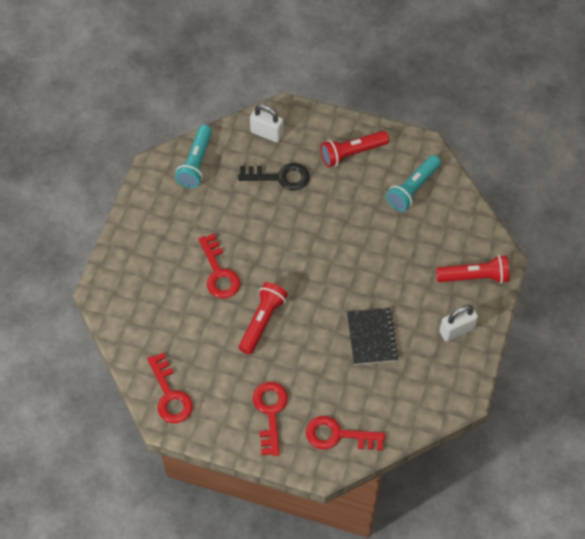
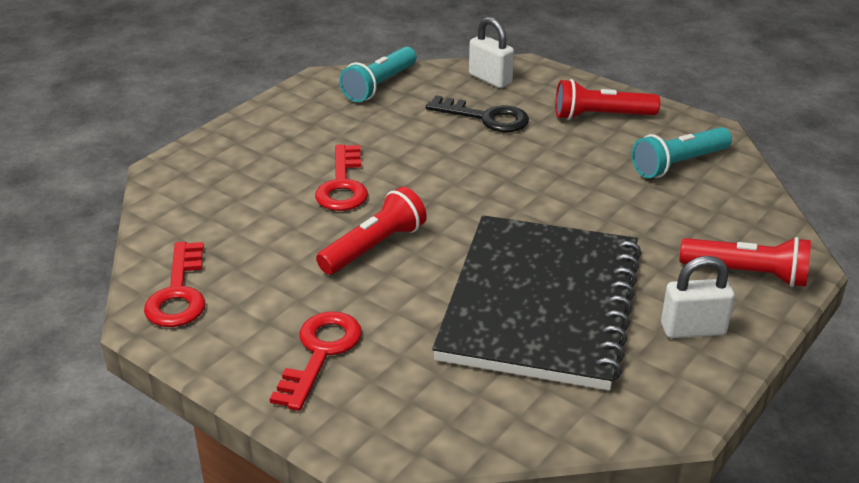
camera: 20 degrees right, 25 degrees down
red key [306,416,386,451] -> none
black notebook [347,308,399,365] -> black notebook [432,215,642,390], size x2.18

